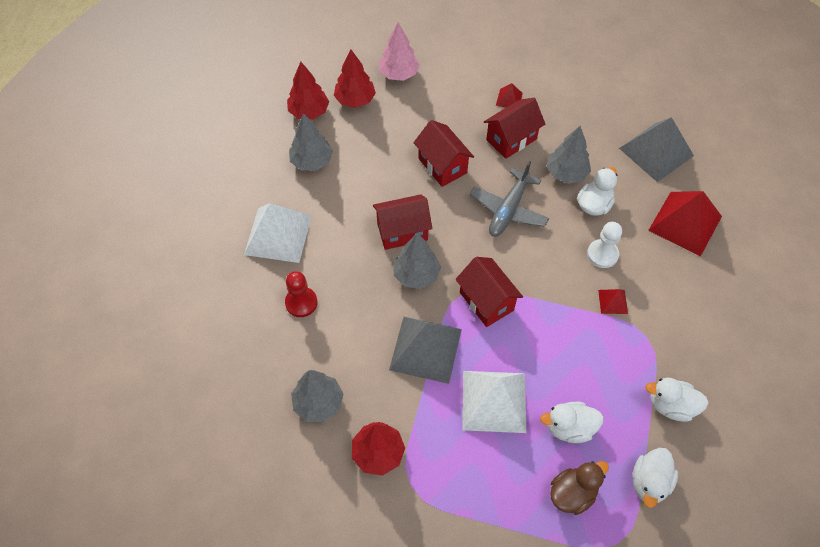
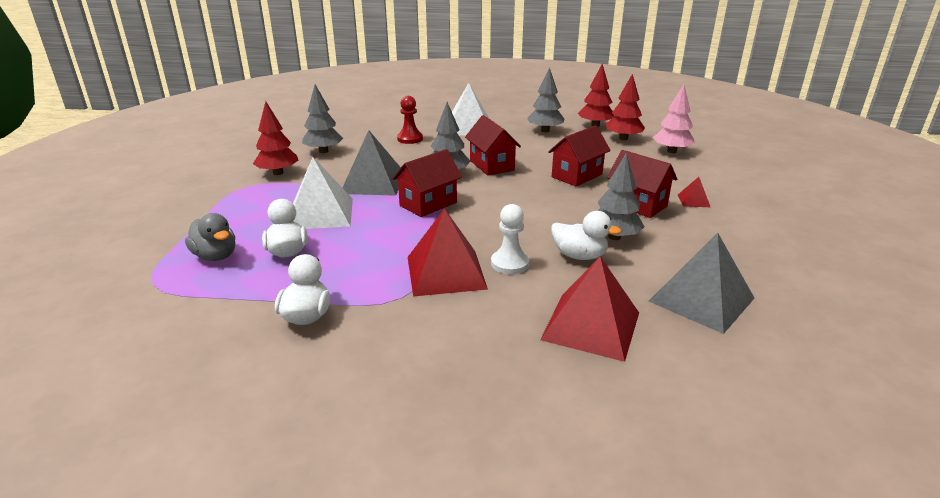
camera: 80 degrees right, 30 degrees down
grey plane [470,161,549,237] -> none
brown duck [550,461,609,515] -> grey duck [185,213,235,261]
red pyramid [598,289,628,314] -> red pyramid [408,208,488,297], size x2.20
white duck [633,448,678,508] -> none

